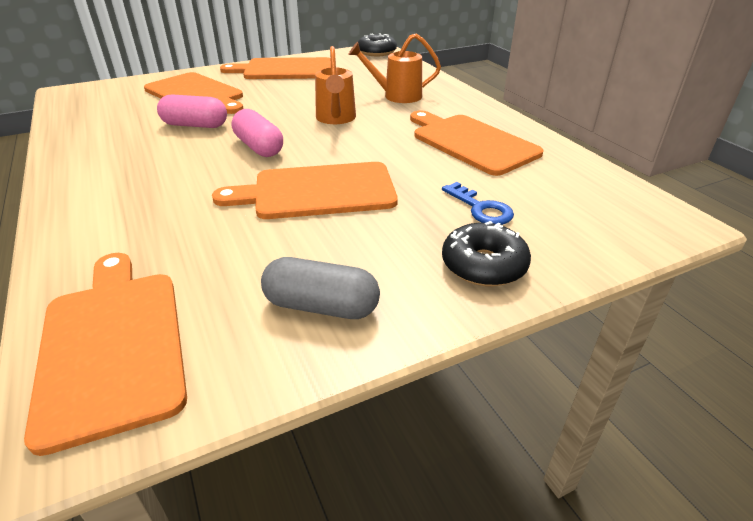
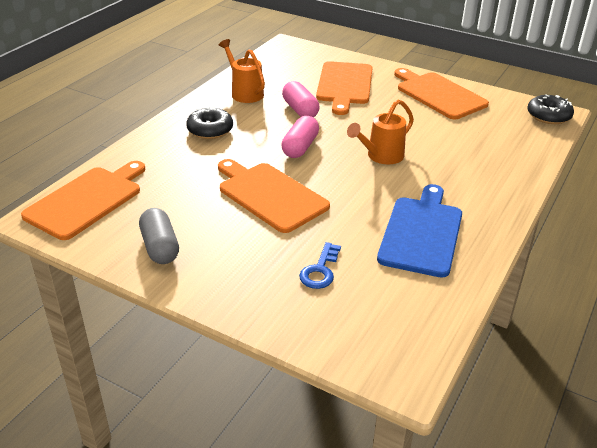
camera: 55 degrees right, 0 degrees up
orange watering can [348,33,441,103] -> orange watering can moved to [219,39,265,103]
orange cutting board [410,110,543,176] -> blue cutting board [377,184,462,278]
black donut [442,221,531,287] -> black donut moved to [186,107,233,139]

